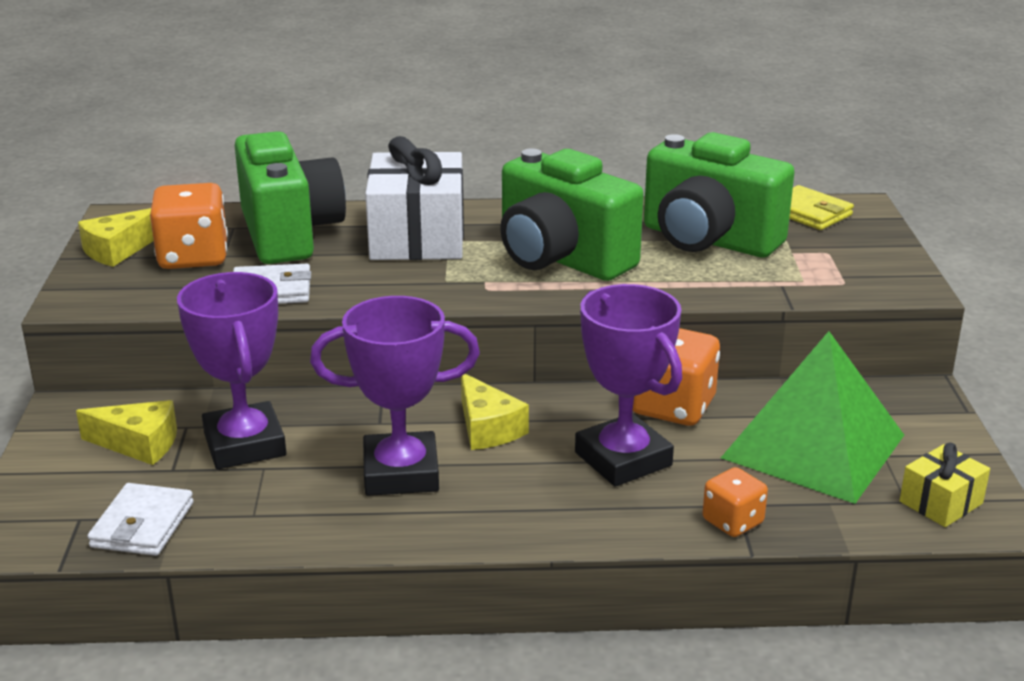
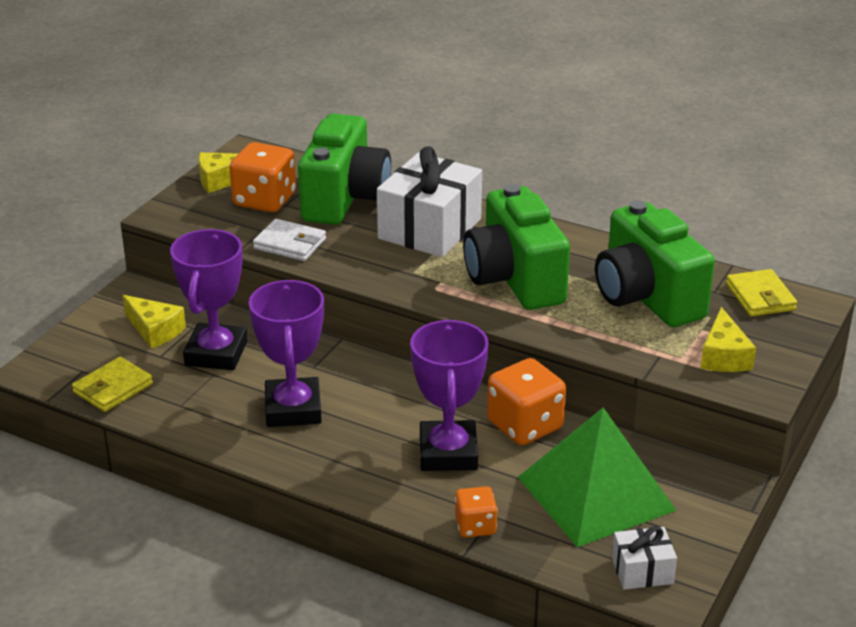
camera: 30 degrees right, 5 degrees up
white wallet [87,483,194,556] -> yellow wallet [72,357,153,412]
purple trophy [310,296,480,496] -> purple trophy turned 60 degrees clockwise [249,280,324,427]
yellow cheese [461,374,529,450] -> yellow cheese moved to [701,307,756,372]
yellow gift [899,443,990,527] -> white gift [612,526,677,590]

